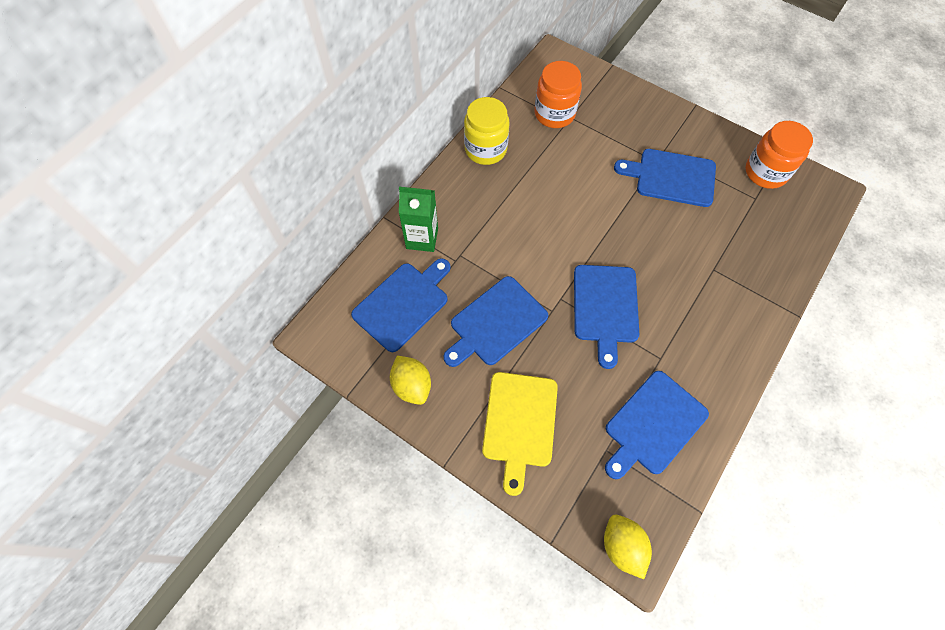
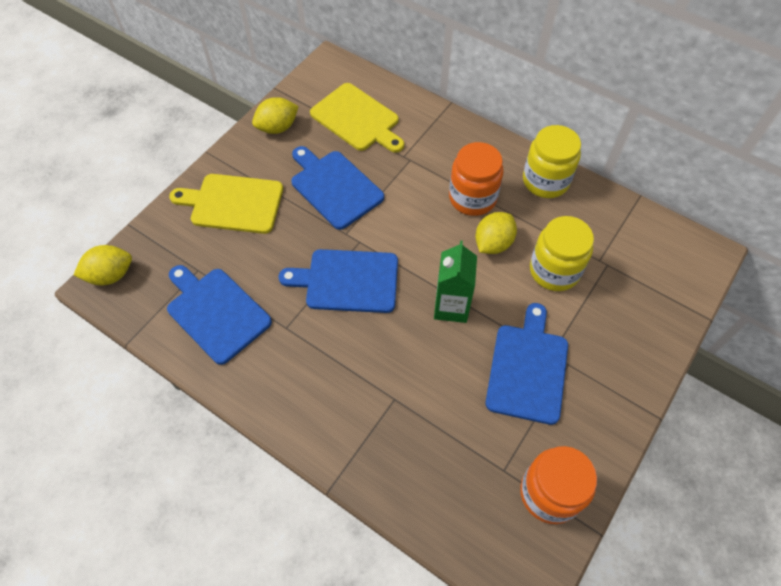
camera: 90 degrees right, 5 degrees down
blue cutting board [351,258,451,352] -> yellow cutting board [310,83,404,153]
green carton [399,187,438,252] -> green carton moved to [434,241,477,323]
orange jar [535,61,582,128] -> orange jar moved to [449,142,504,216]
none -> yellow lemon [475,212,517,254]
none -> yellow jar [530,216,594,291]

